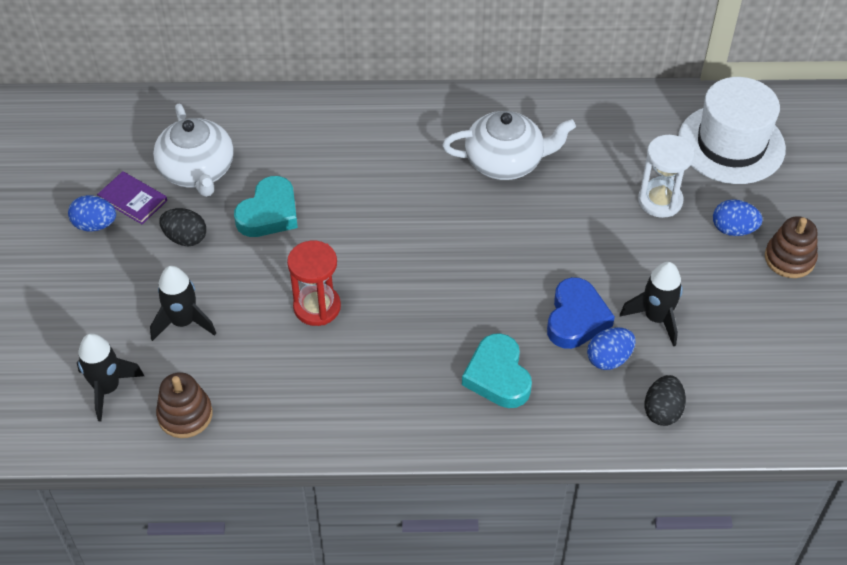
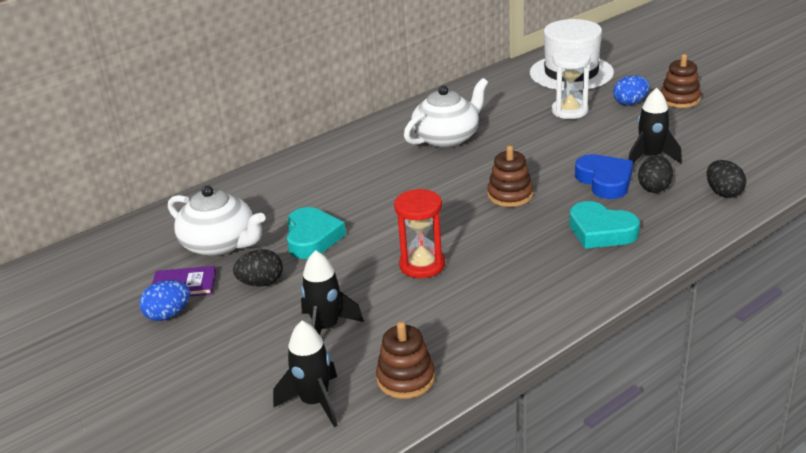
camera: 35 degrees left, 20 degrees down
blue egg [587,327,636,370] -> black egg [638,155,673,193]
none -> brown stacking toy [487,146,533,207]

